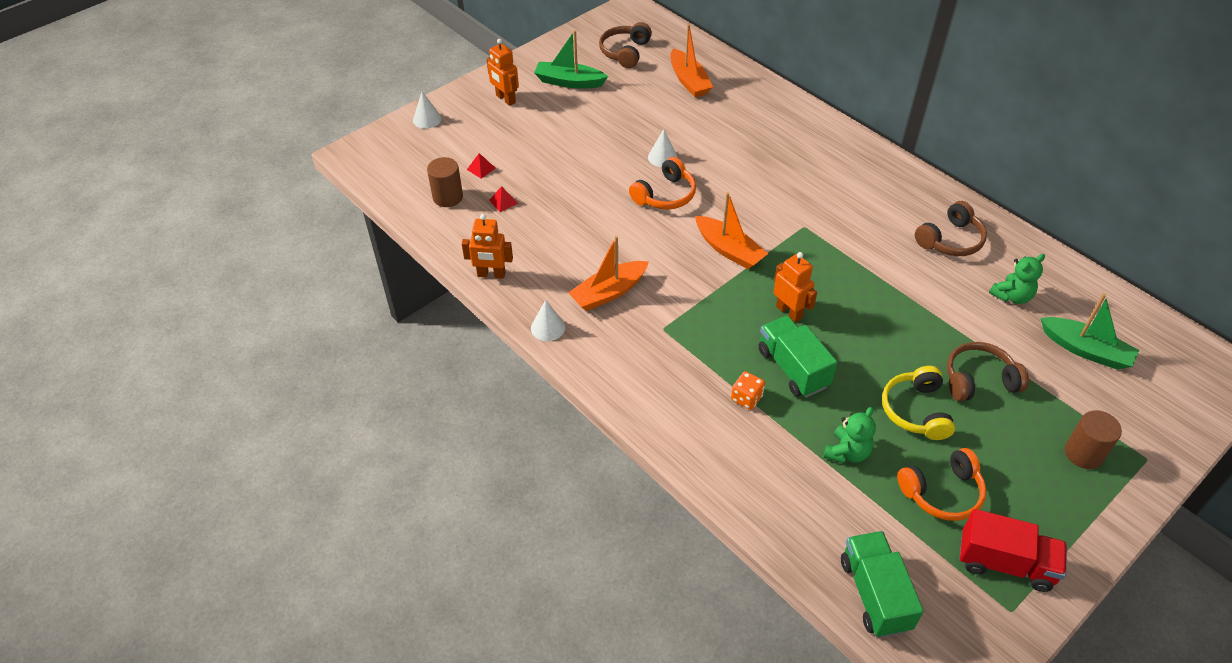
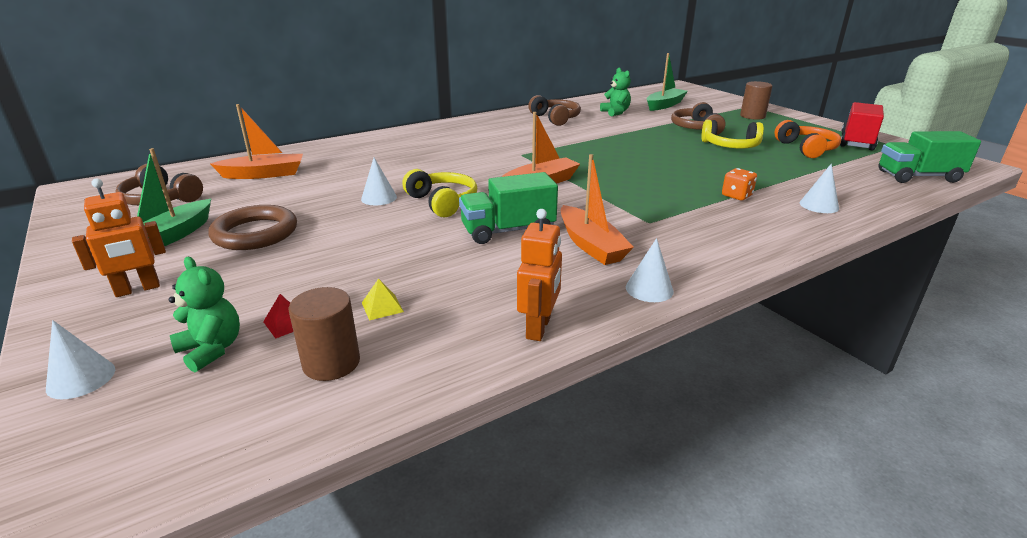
camera: 80 degrees left, 20 degrees down
red pyramid [489,186,518,212] -> yellow pyramid [362,278,404,321]
orange headphones [629,157,696,210] -> yellow headphones [402,169,477,217]
green truck [758,315,837,397] -> green truck moved to [459,172,558,244]
orange robot [773,252,817,323] -> none
green teddy bear [823,407,876,463] -> green teddy bear moved to [169,257,240,372]
none -> brown ring [209,205,297,250]
none -> white cone [800,164,839,213]

